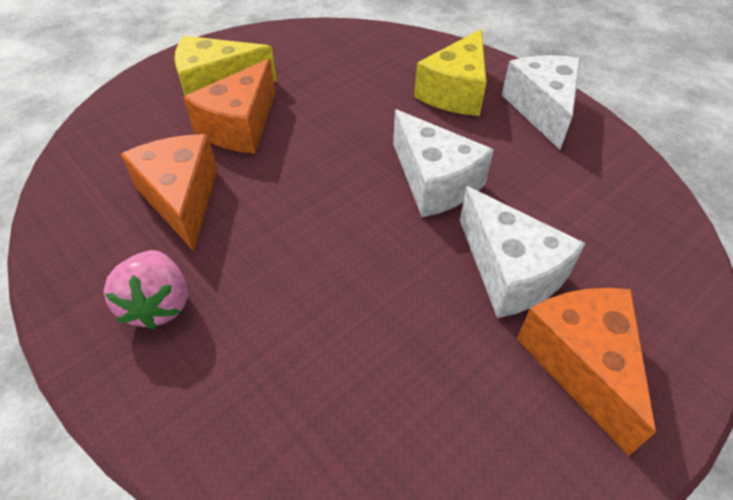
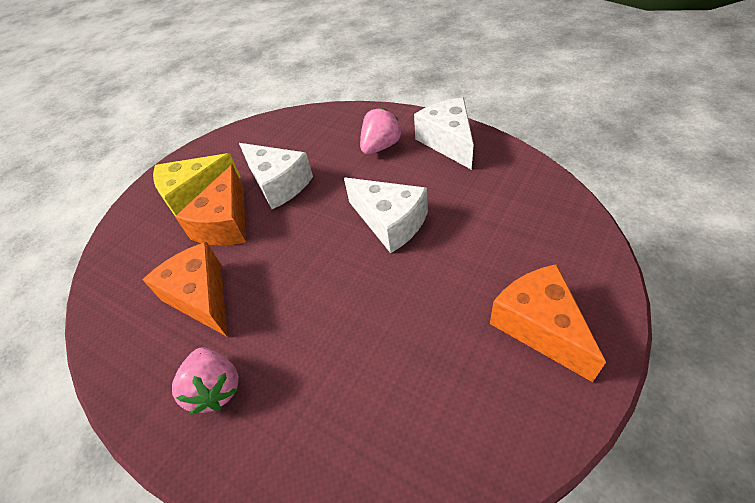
camera: 10 degrees left, 0 degrees up
yellow cheese [414,29,487,116] -> pink strawberry [360,108,402,154]
white cheese [460,186,585,318] -> white cheese moved to [239,143,313,209]

